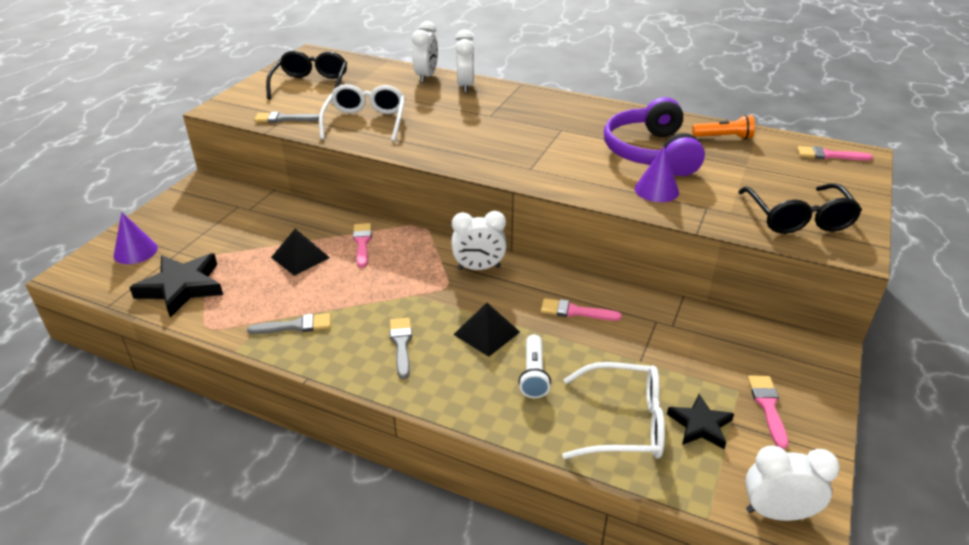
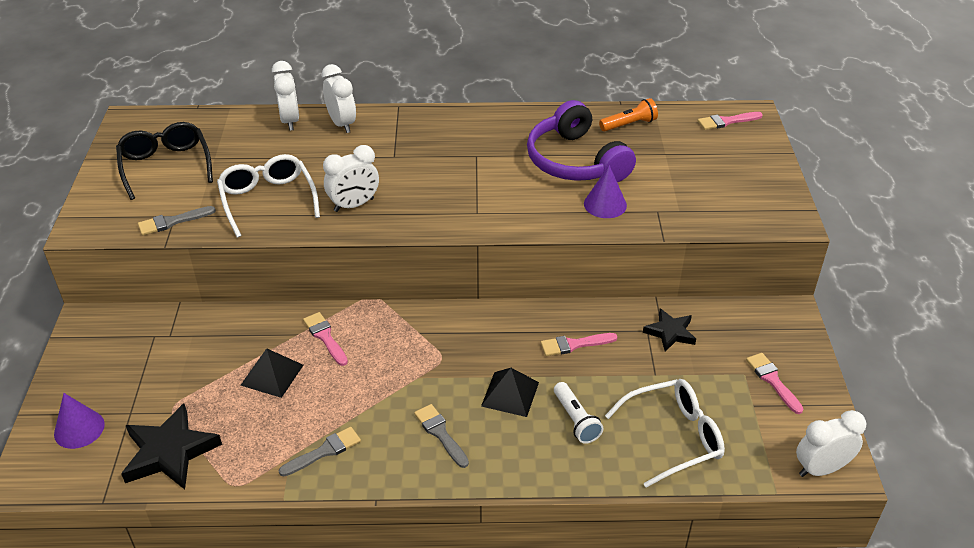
camera: 25 degrees left, 5 degrees up
white clock [451,211,507,270] -> white clock moved to [323,145,379,212]
black star [667,394,734,449] -> black star moved to [643,308,696,352]
black glasses [738,183,862,234] -> none

